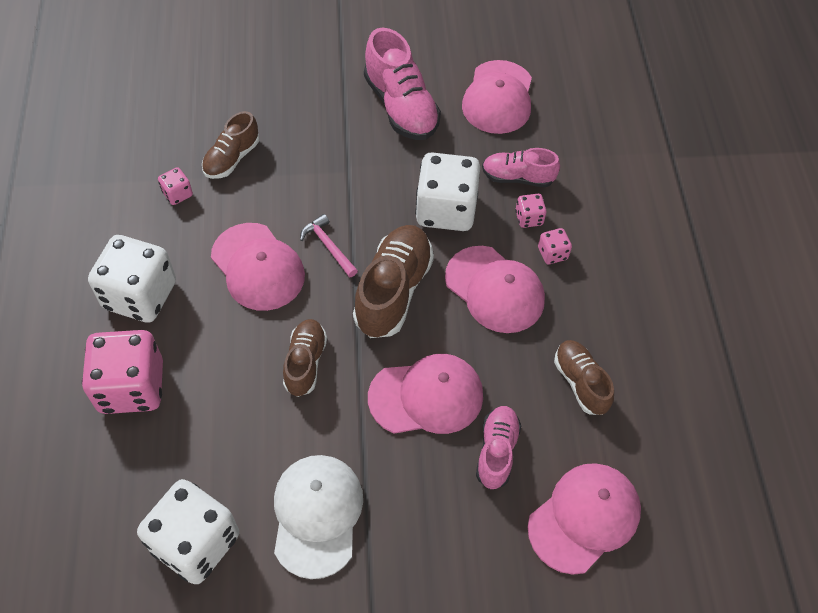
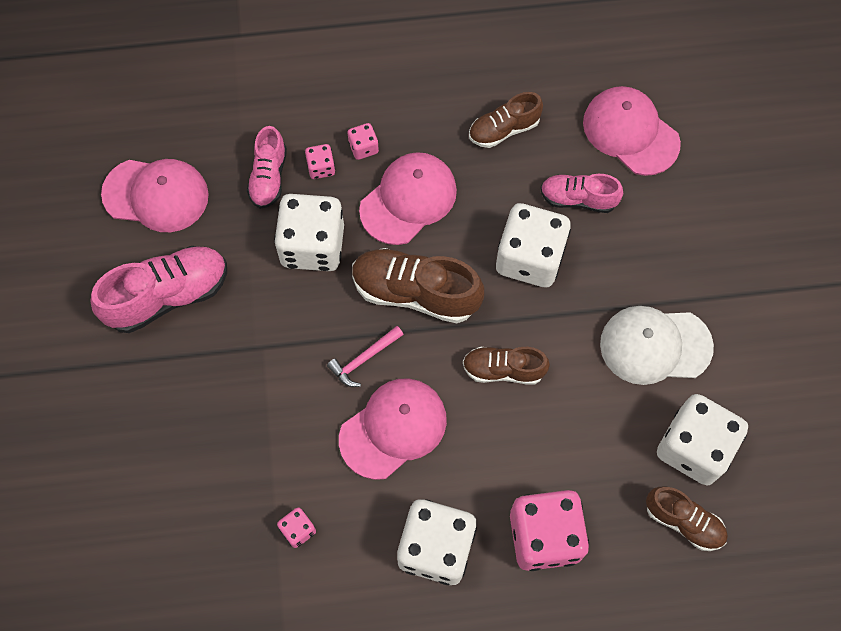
camera: 90 degrees left, 10 degrees up
brown shoe [202,111,259,179] -> brown shoe moved to [646,486,728,551]
pink cap [368,354,483,434] -> white dice [496,203,571,287]

